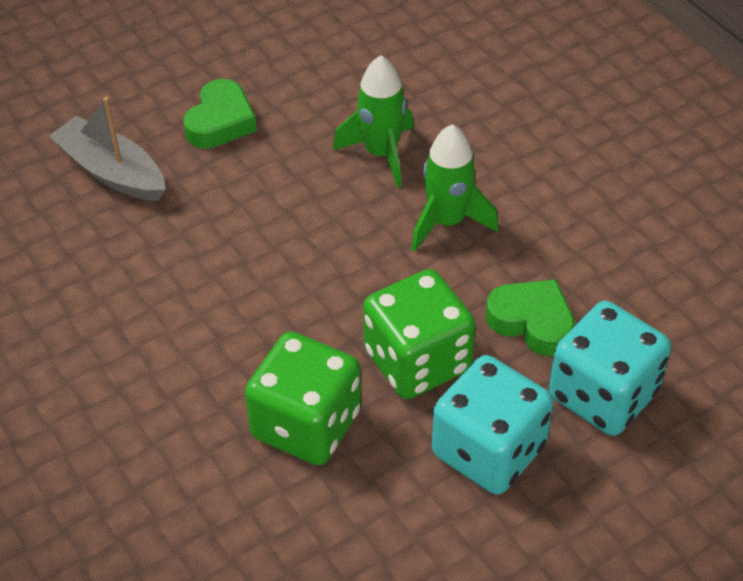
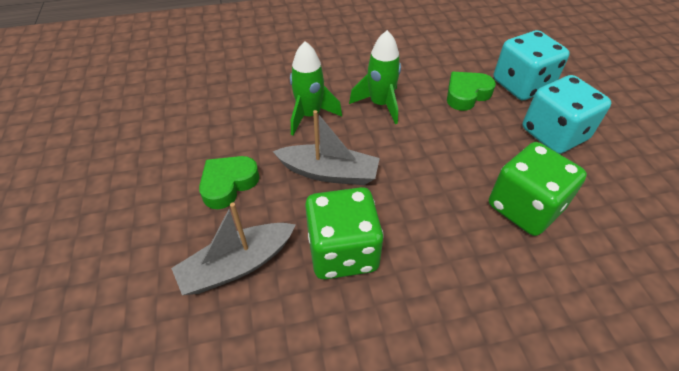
camera: 70 degrees left, 0 degrees up
green heart [183,79,257,149] -> green heart turned 90 degrees counterclockwise [199,156,259,209]
green dice [363,269,476,399] -> green dice moved to [305,187,384,280]
none -> grey boat [272,110,380,185]

